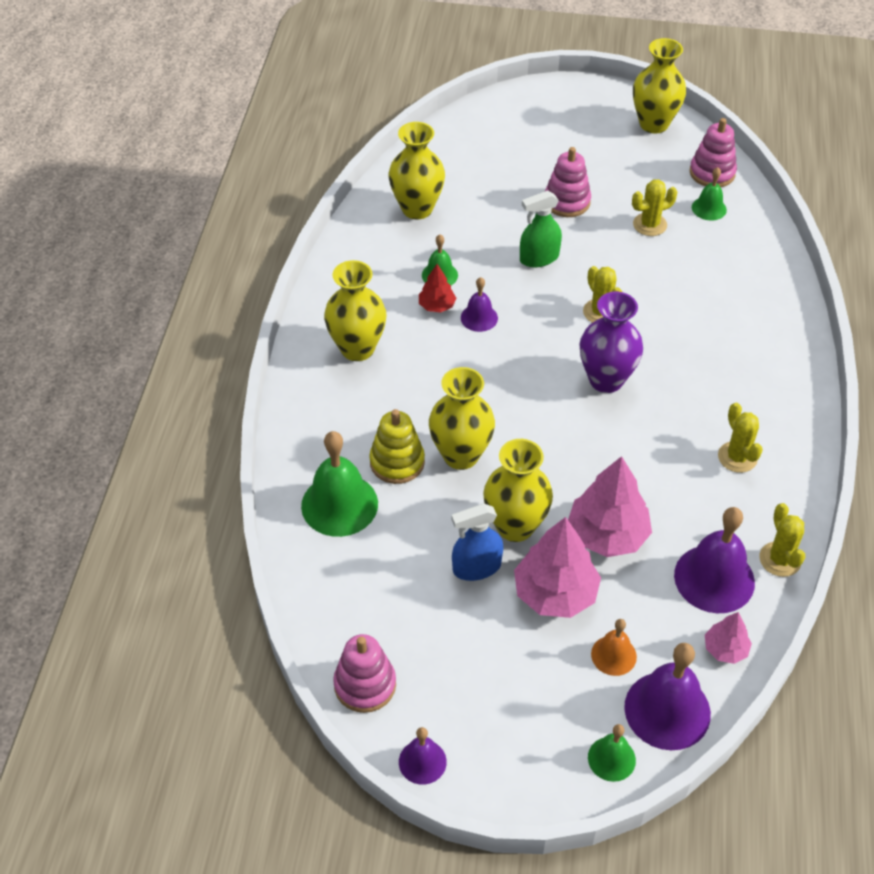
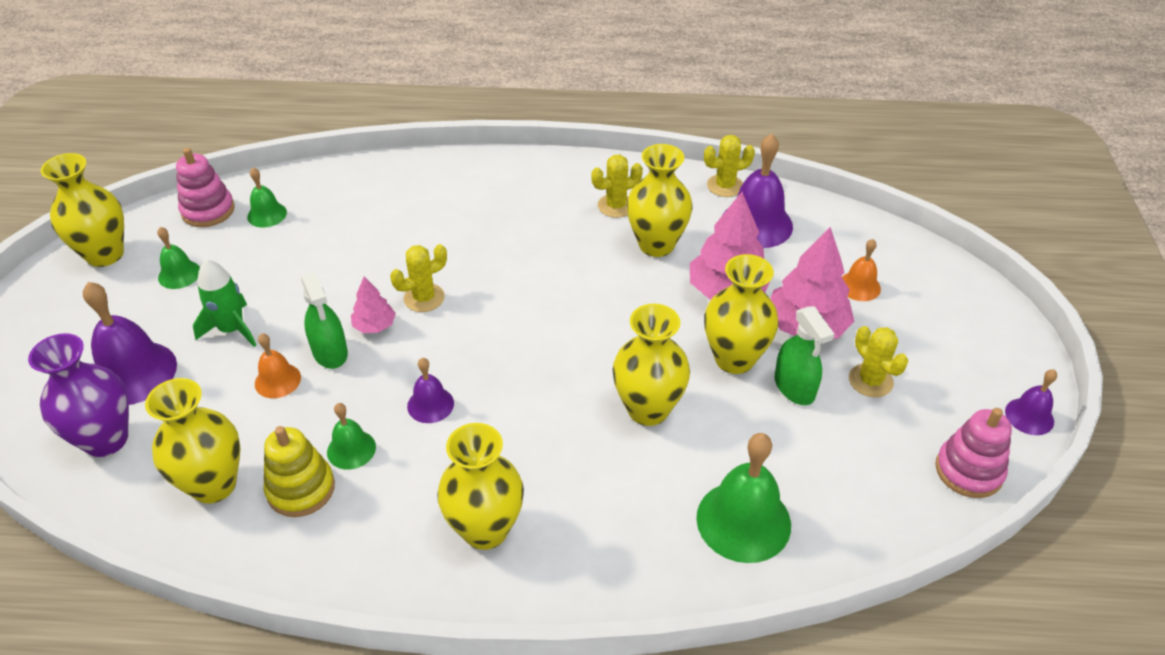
camera: 95 degrees left, 5 degrees down
yellow stacking toy [369,409,425,484] -> yellow stacking toy moved to [264,426,335,517]
red tree [419,264,457,313] -> none
blue spray bottle [451,504,503,581] -> green spray bottle [775,306,835,405]
pink stacking toy [545,147,591,217] -> green rocket [193,259,256,347]
purple vase [580,292,643,393] -> purple vase moved to [28,333,129,457]
green bell [588,724,636,782] -> green bell moved to [157,227,200,289]
purple bell [624,643,711,750] -> purple bell moved to [83,282,177,405]
yellow cactus [632,180,678,236] -> yellow cactus moved to [849,326,908,397]
pink tree [705,612,752,664] -> pink tree moved to [351,277,396,333]
none -> orange bell [255,333,301,398]
none -> yellow vase [627,144,692,257]

